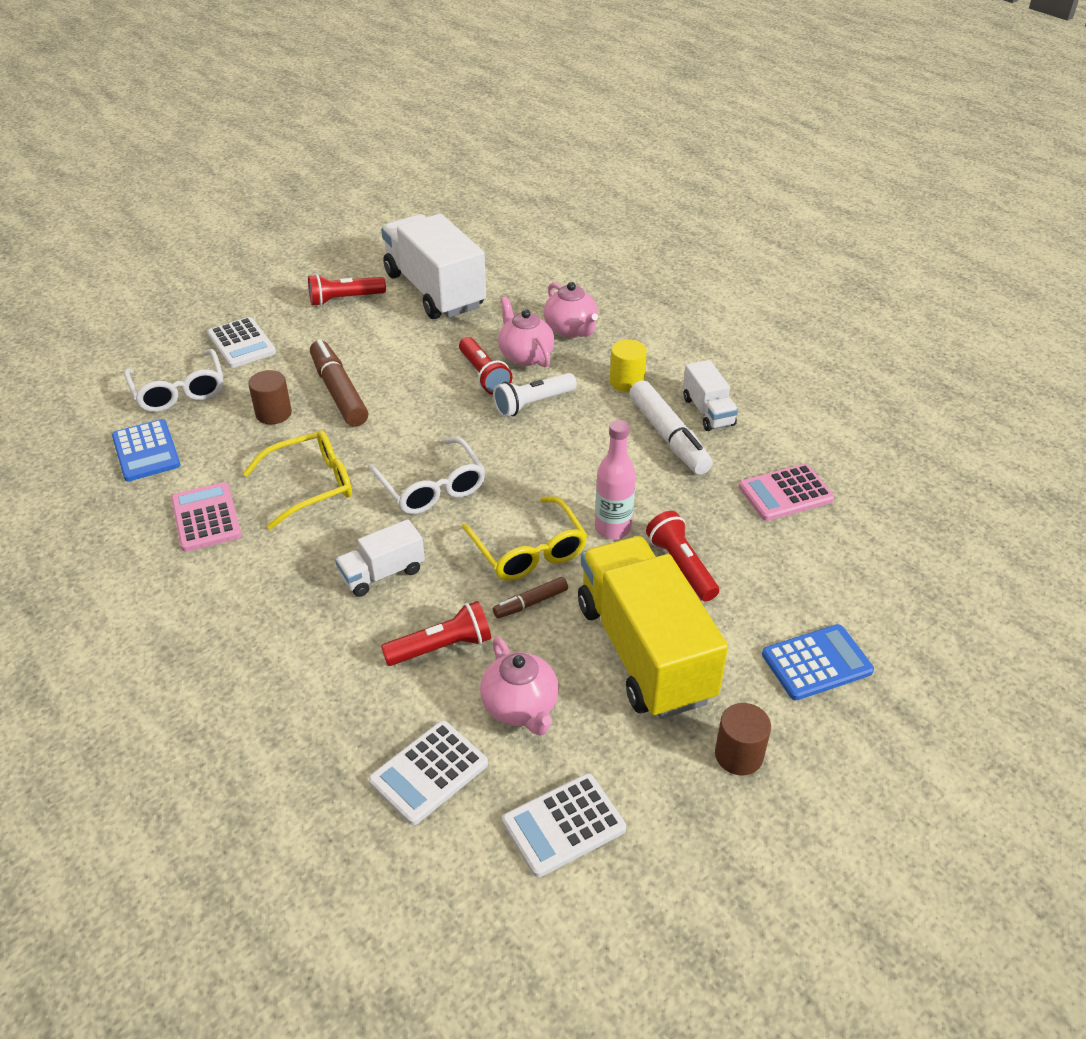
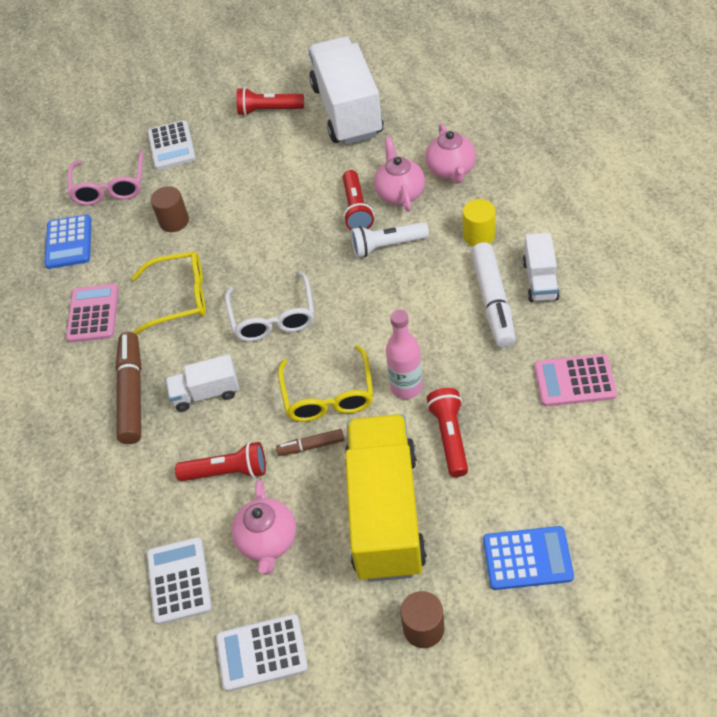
camera: 25 degrees right, 10 degrees up
white glasses [124,349,223,412] -> pink glasses [68,150,143,206]
brown marker [310,339,368,427] -> brown marker moved to [115,332,142,444]
white calculator [369,721,488,825] -> white calculator turned 105 degrees clockwise [147,537,212,625]

